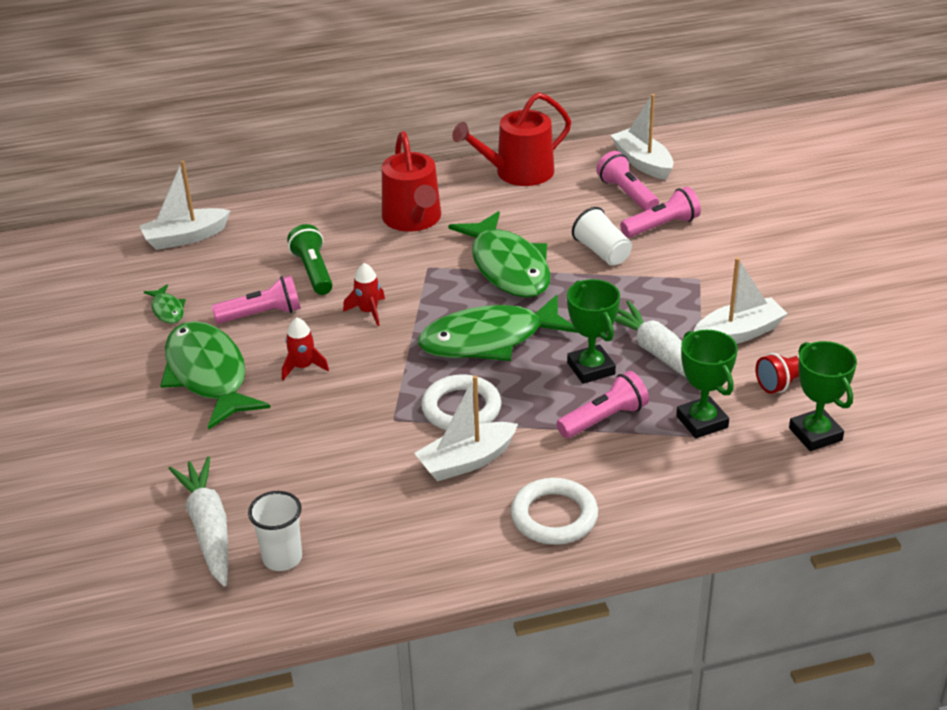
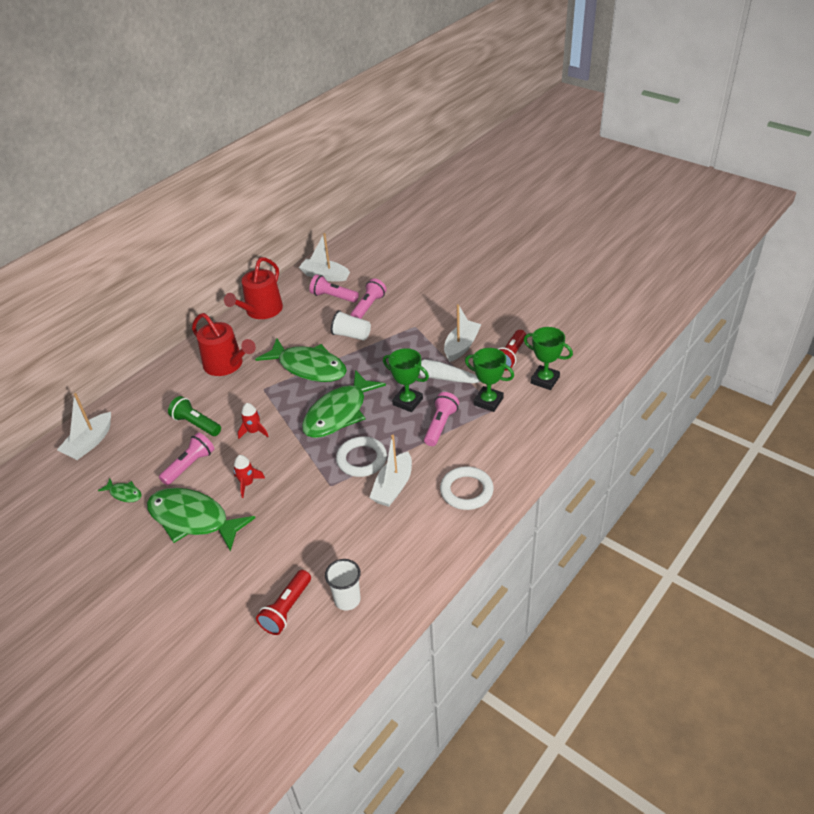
camera: 35 degrees left, 5 degrees up
white carrot [168,457,228,587] -> red flashlight [256,570,311,635]

